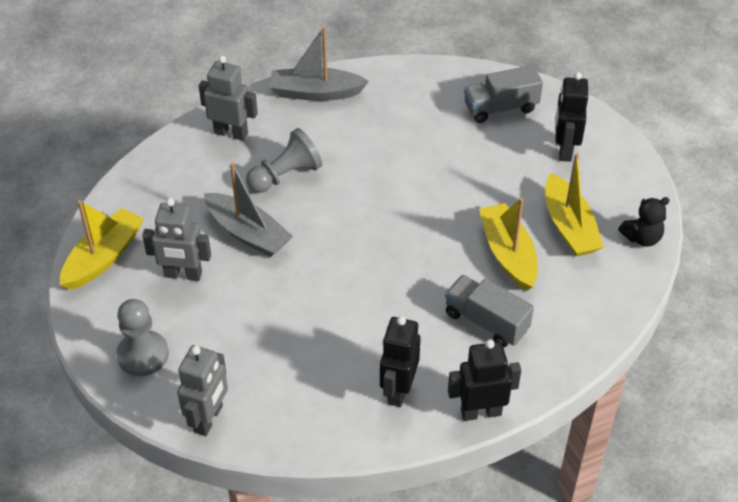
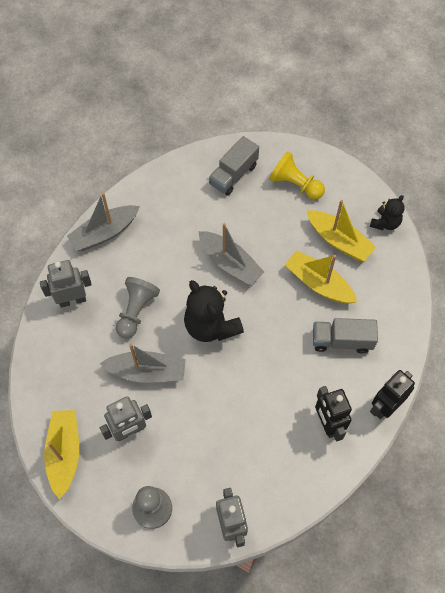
camera: 35 degrees left, 15 degrees up
black robot [555,72,588,162] -> yellow pawn [269,151,325,199]
none -> black teddy bear [184,280,244,342]
none -> grey boat [199,223,264,286]

